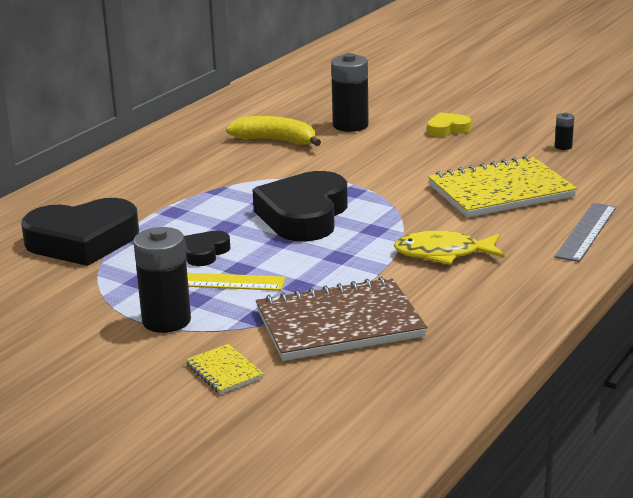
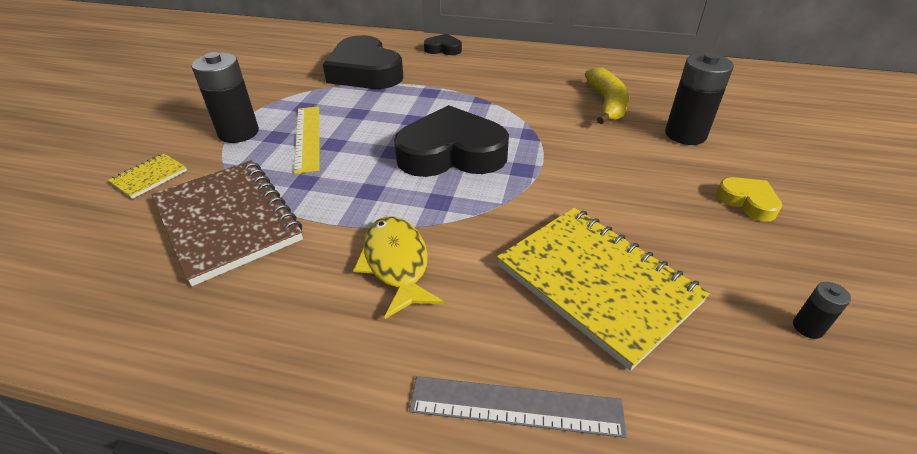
camera: 70 degrees right, 15 degrees up
black heart [184,231,231,266] -> black heart moved to [424,34,462,55]

